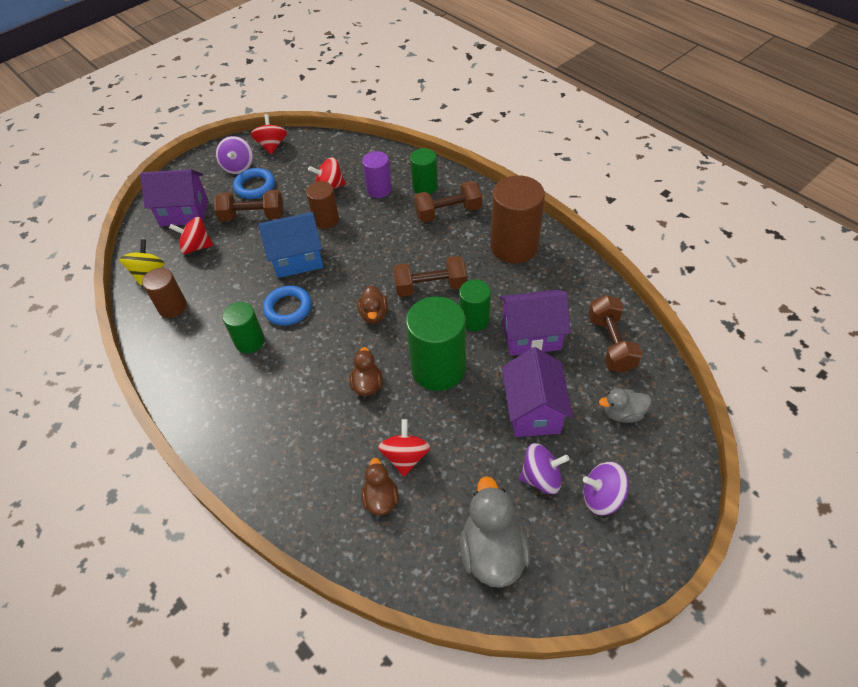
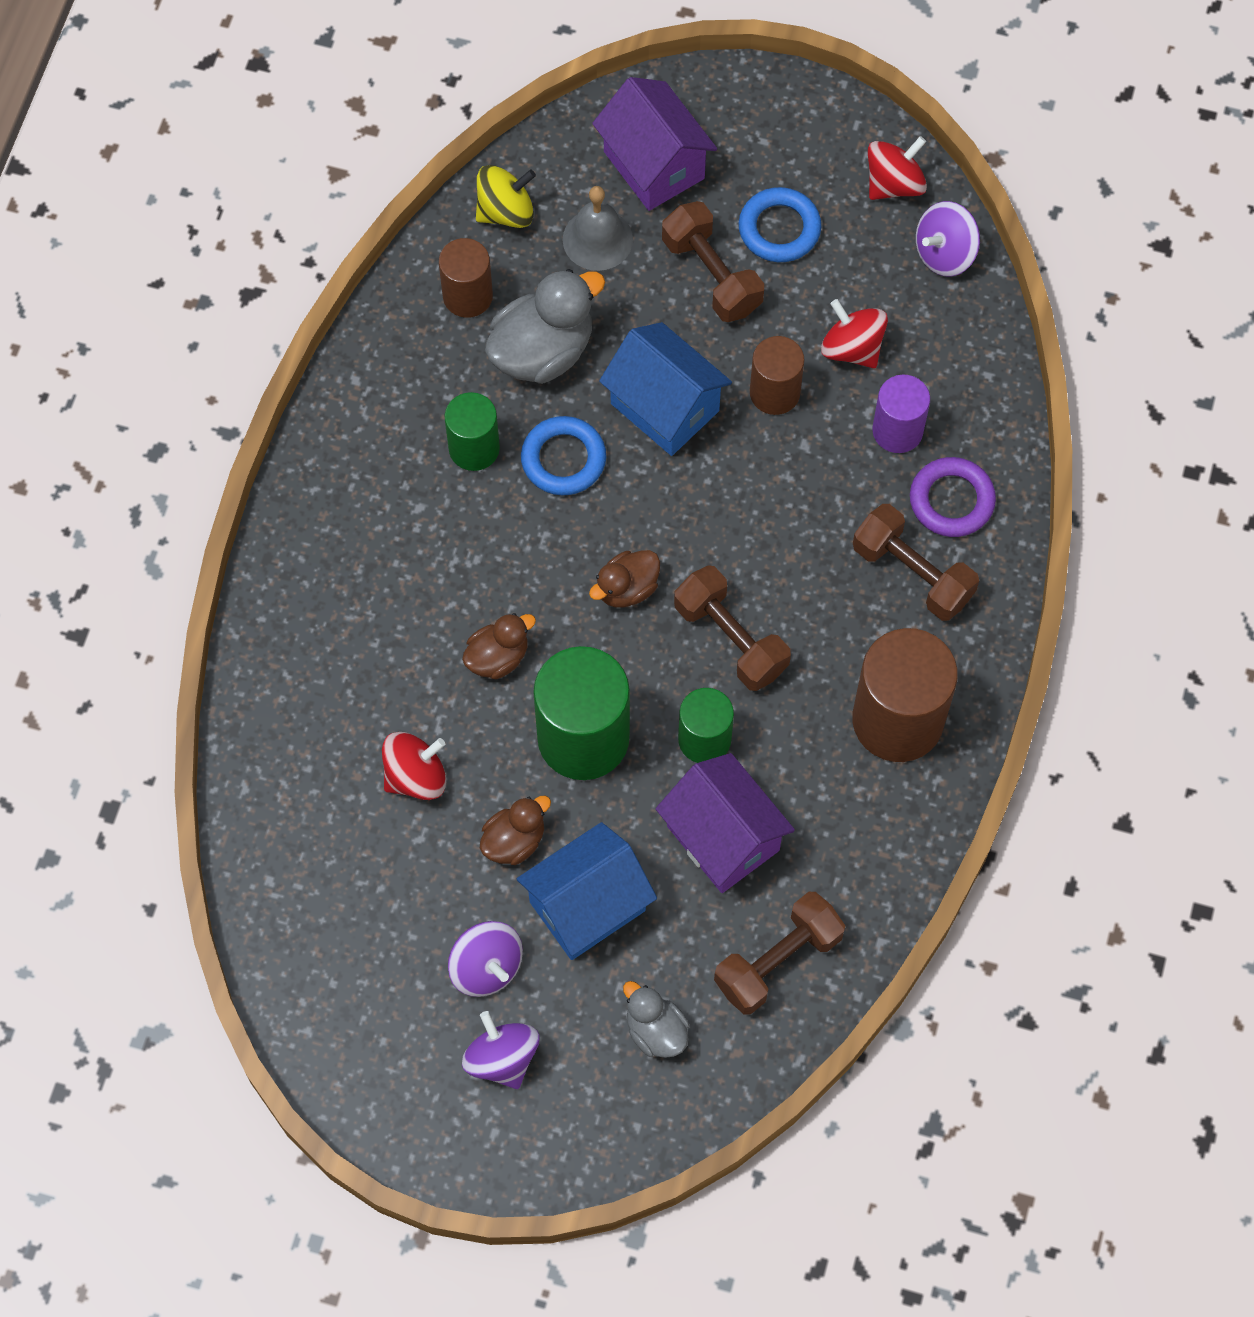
camera: 55 degrees right, 15 degrees up
red spinning top [169,217,213,254] -> grey bell [563,186,633,271]
purple spinning top [216,136,253,174] -> purple spinning top moved to [916,201,980,276]
brown duck [361,458,399,515] -> brown duck moved to [480,796,551,865]
green cylinder [410,148,438,194] -> purple ring [910,457,996,537]
grey duck [460,476,530,588] -> grey duck moved to [485,269,605,384]
purple house [502,347,573,437] -> blue house [517,822,657,960]

